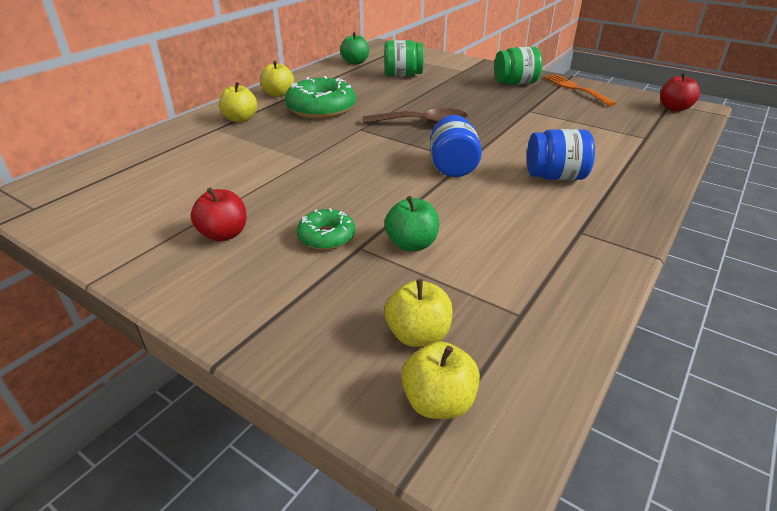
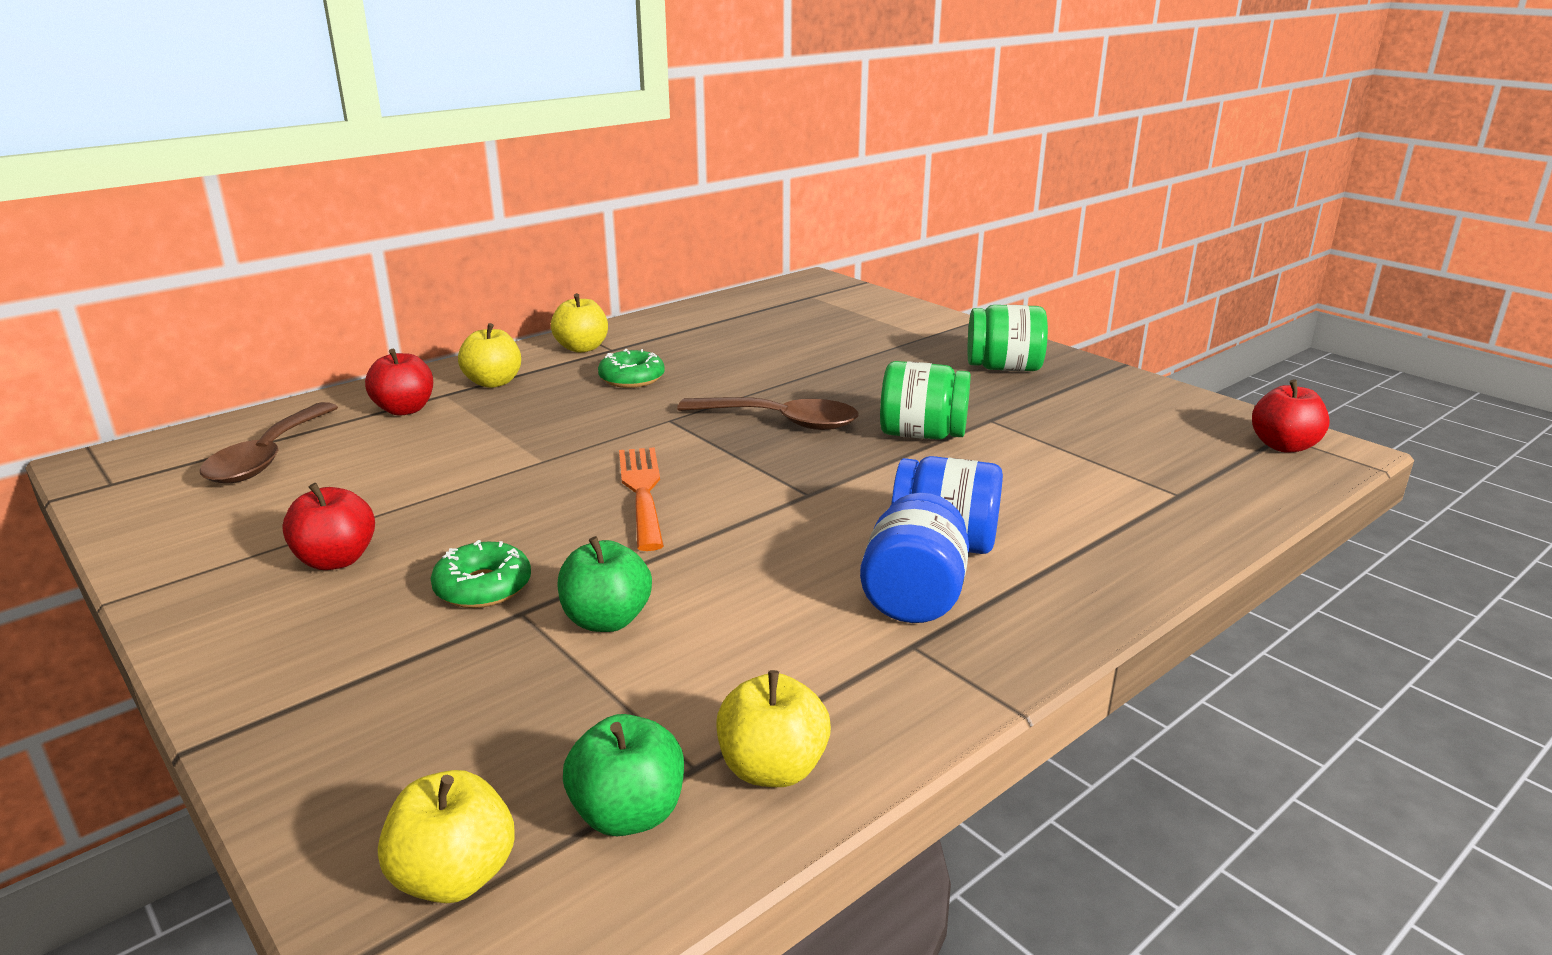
camera: 15 degrees right, 10 degrees down
green donut [285,76,356,119] -> green donut [598,349,665,388], size x0.55
green apple [340,32,369,65] -> green apple moved to [563,714,684,836]
green jar [384,40,424,77] -> green jar moved to [880,361,971,440]
yellow apple [385,279,453,347] -> yellow apple moved to [717,670,831,787]
blue jar [430,115,482,177] -> blue jar moved to [860,493,969,623]
orange fork [544,74,616,106] -> orange fork moved to [619,447,664,551]
none -> brown spoon [200,402,338,483]
none -> red apple [365,349,433,416]

